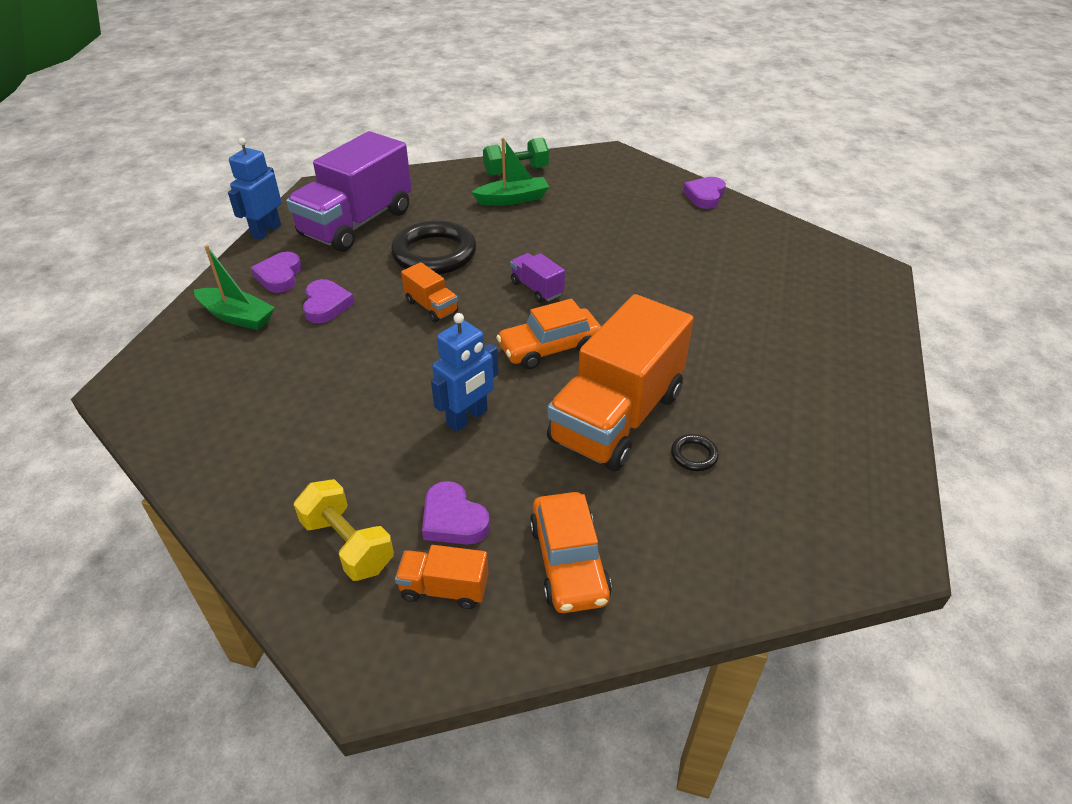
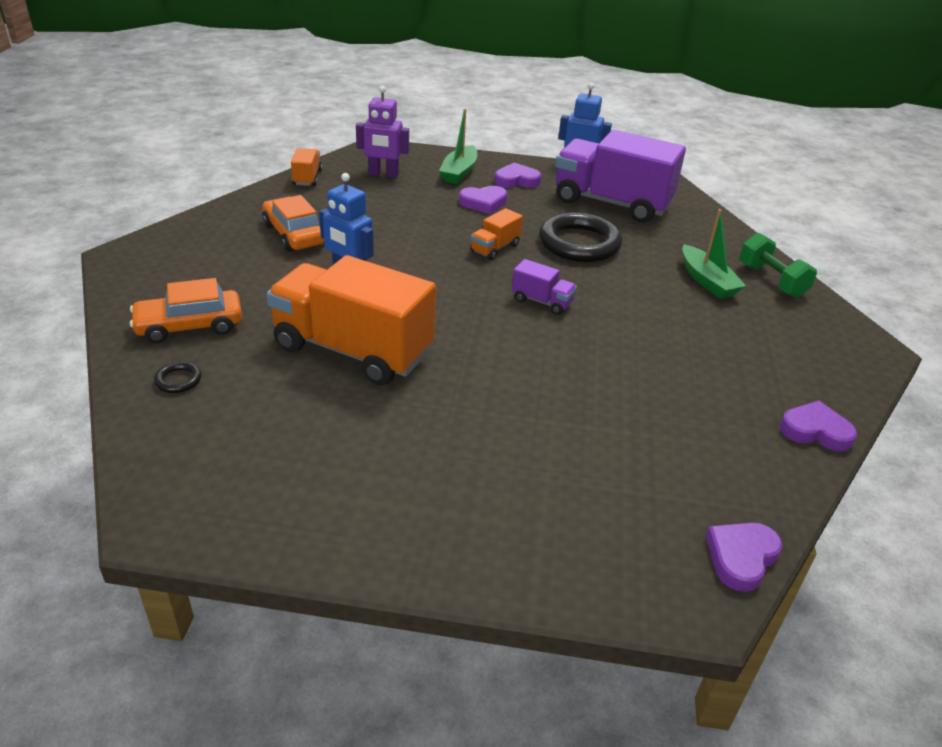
camera: 80 degrees right, 5 degrees down
yellow dumbbell [294,479,394,581] -> none
orange truck [395,545,489,609] -> orange truck moved to [291,148,322,186]
purple heart [422,481,490,544] -> purple heart moved to [705,523,782,592]
orange car [496,299,601,370] -> orange car moved to [262,195,325,252]
purple truck [510,253,565,303] -> purple truck turned 75 degrees clockwise [512,259,577,315]
black ring [671,434,719,471] -> black ring moved to [154,361,201,393]
none -> purple robot [356,86,409,178]

